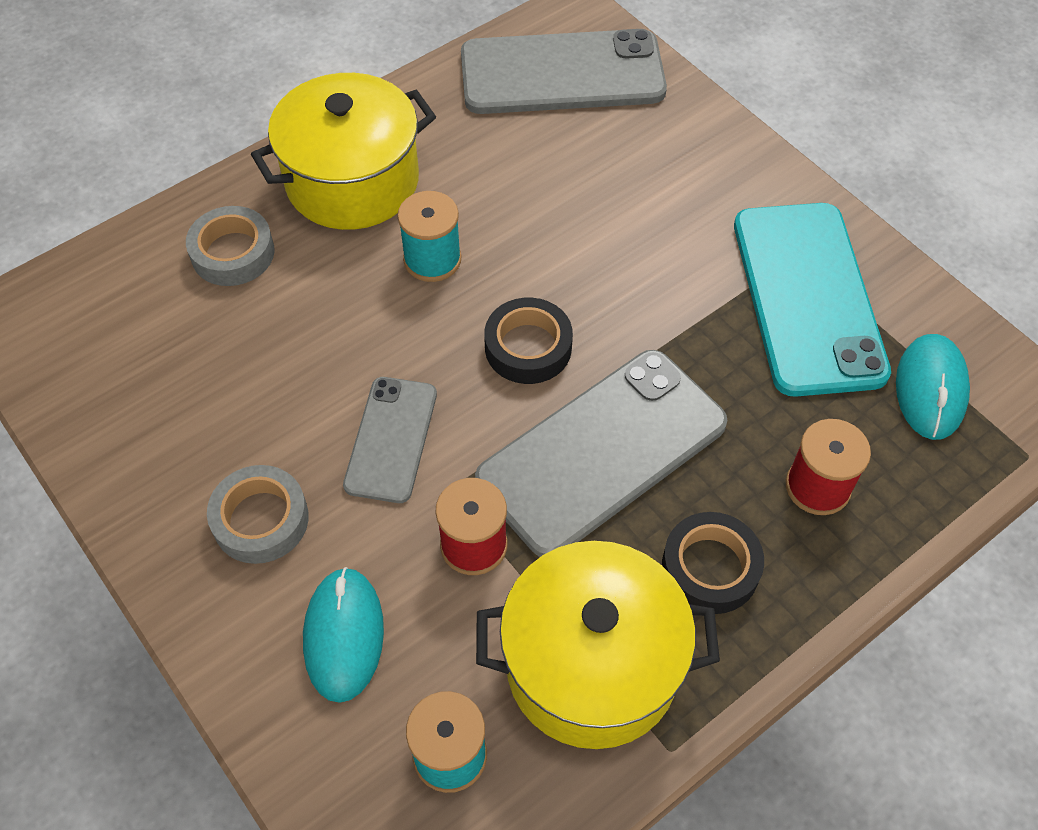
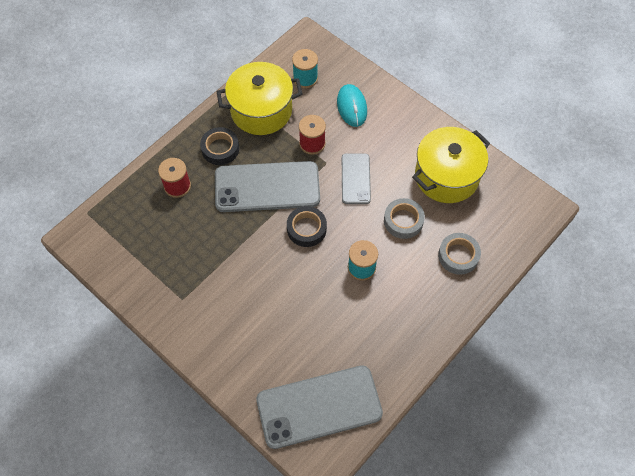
camera: 170 degrees right, 5 degrees up
grey tape [207,465,309,564] -> grey tape moved to [384,198,425,239]
yellow pot [251,73,436,230] -> yellow pot moved to [412,127,490,203]
grey phone [475,350,728,557] -> grey phone turned 45 degrees clockwise [215,161,320,212]
turquoise phone [734,203,891,397] -> none
turquoise mouse [896,334,970,440] -> none

